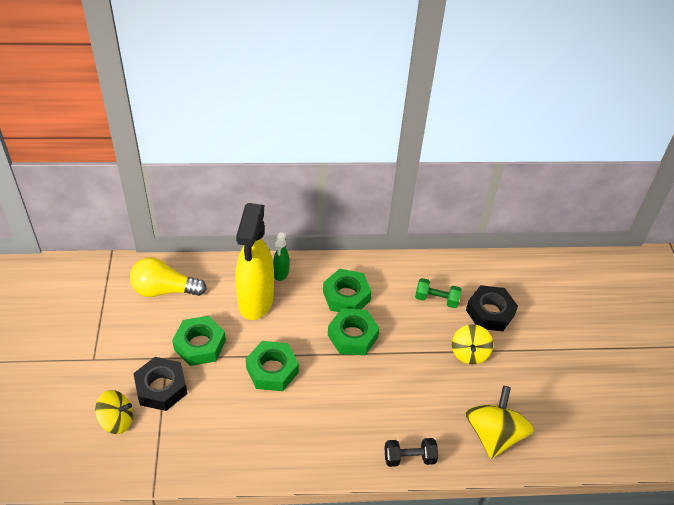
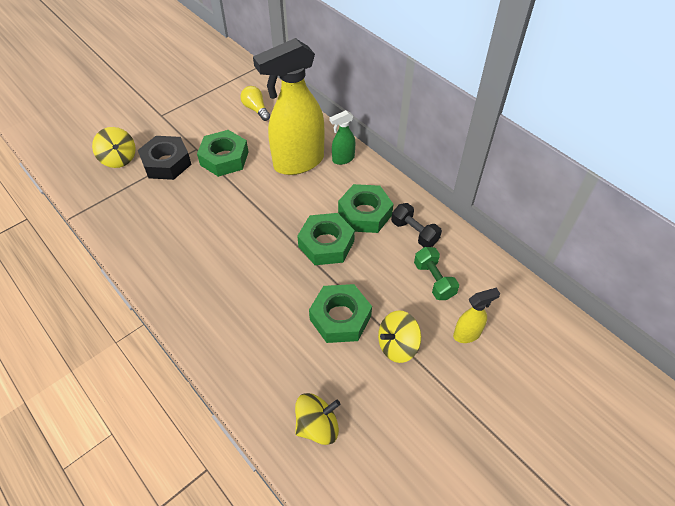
camera: 55 degrees right, 5 degrees up
yellow light bulb [130,257,207,297] -> yellow light bulb [240,86,270,121], size x0.59
green nut [246,341,299,391] -> green nut moved to [309,284,372,343]
black dumbbell [384,438,438,467] -> black dumbbell moved to [391,203,442,247]
yellow spinning top [465,386,534,459] -> yellow spinning top [295,393,340,445], size x0.65
black nut [466,285,518,331] -> yellow spray bottle [453,288,500,343]

